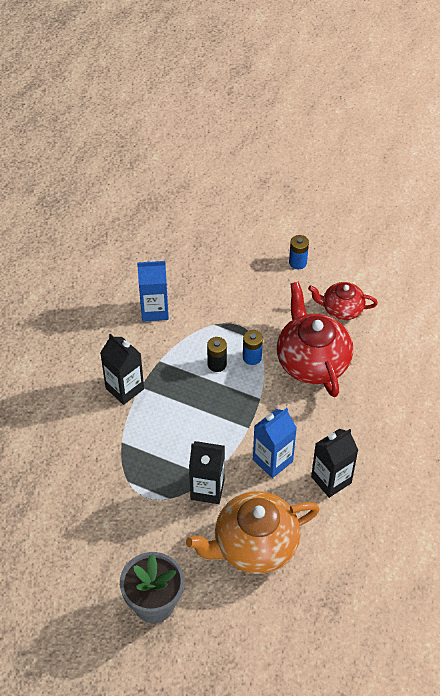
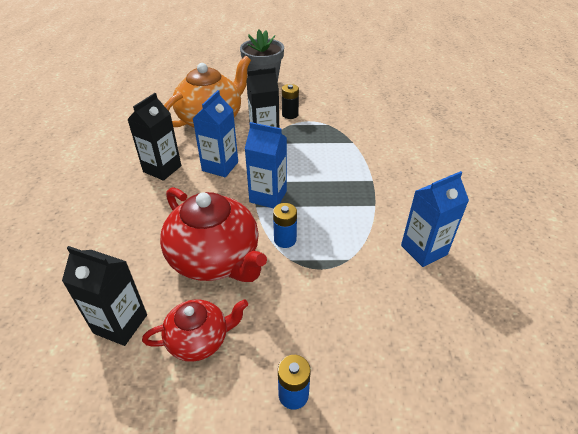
camera: 155 degrees right, 10 degrees down
black carton [100,334,144,405] -> black carton moved to [62,246,147,346]
black battery [207,337,227,372] -> black battery moved to [282,84,299,119]
none -> blue carton [245,122,287,209]

